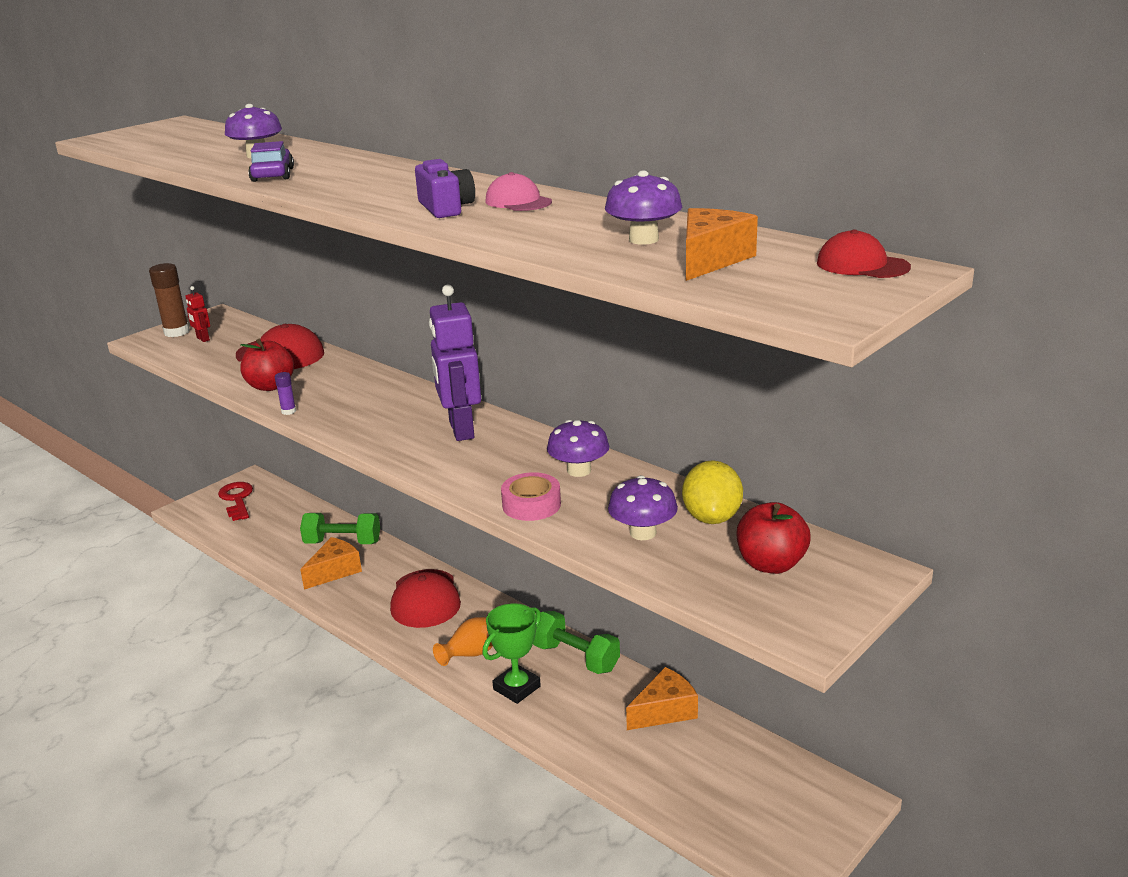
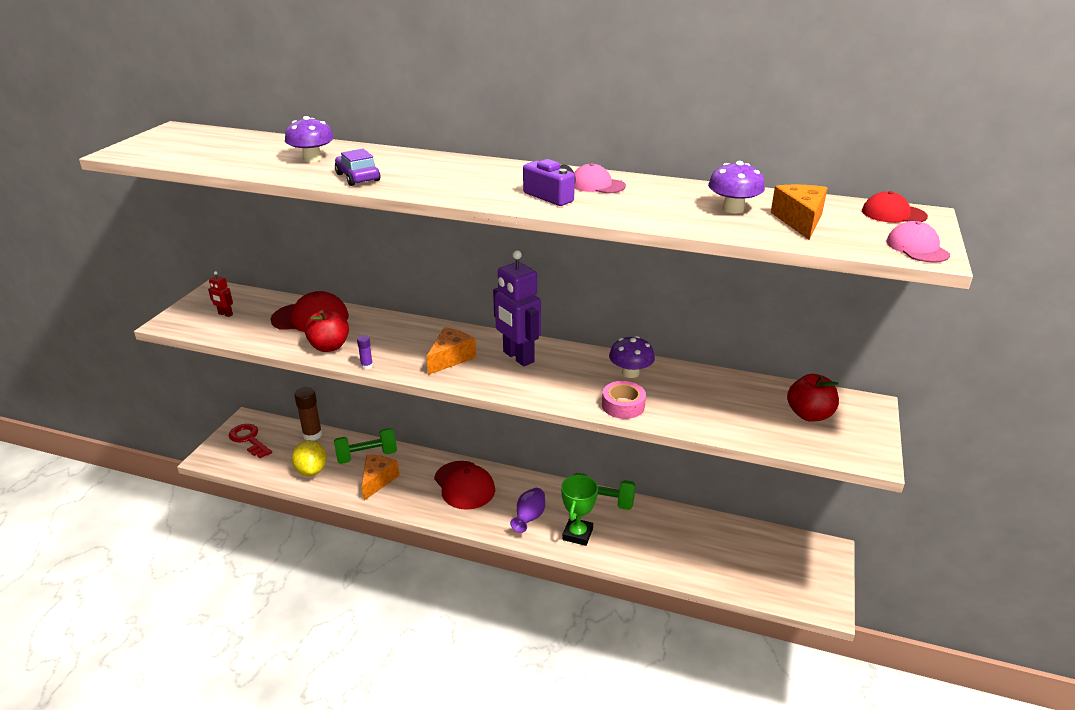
camera: 25 degrees left, 5 degrees up
brown glue stick [149,263,190,337] -> brown glue stick moved to [294,387,322,441]
orange vase [433,617,493,666] -> purple vase [510,488,545,533]
purple mushroom [608,475,678,540] -> none
orange cheese [626,667,698,730] -> orange cheese moved to [426,327,476,375]
yellow lemon [682,460,743,524] -> yellow lemon moved to [292,440,327,476]
none -> pink cap [886,221,950,263]

